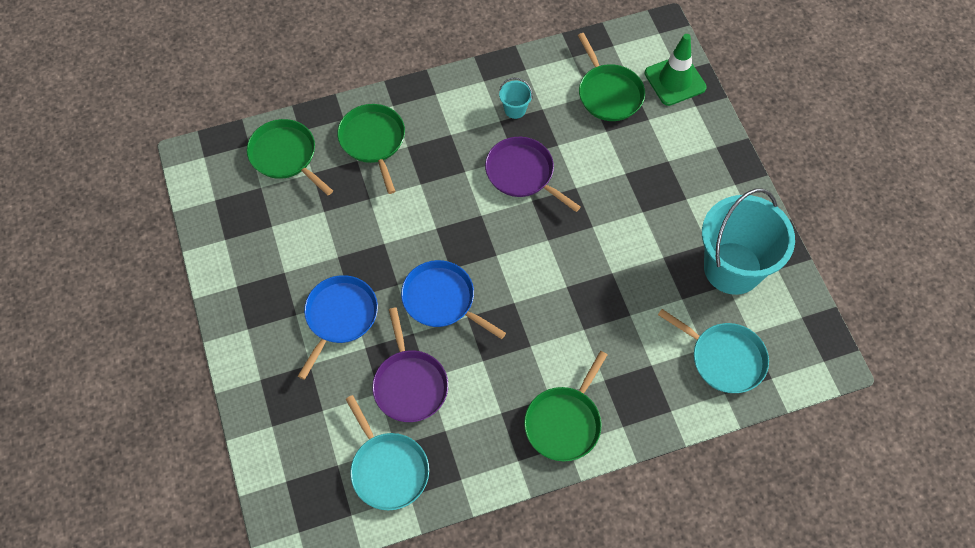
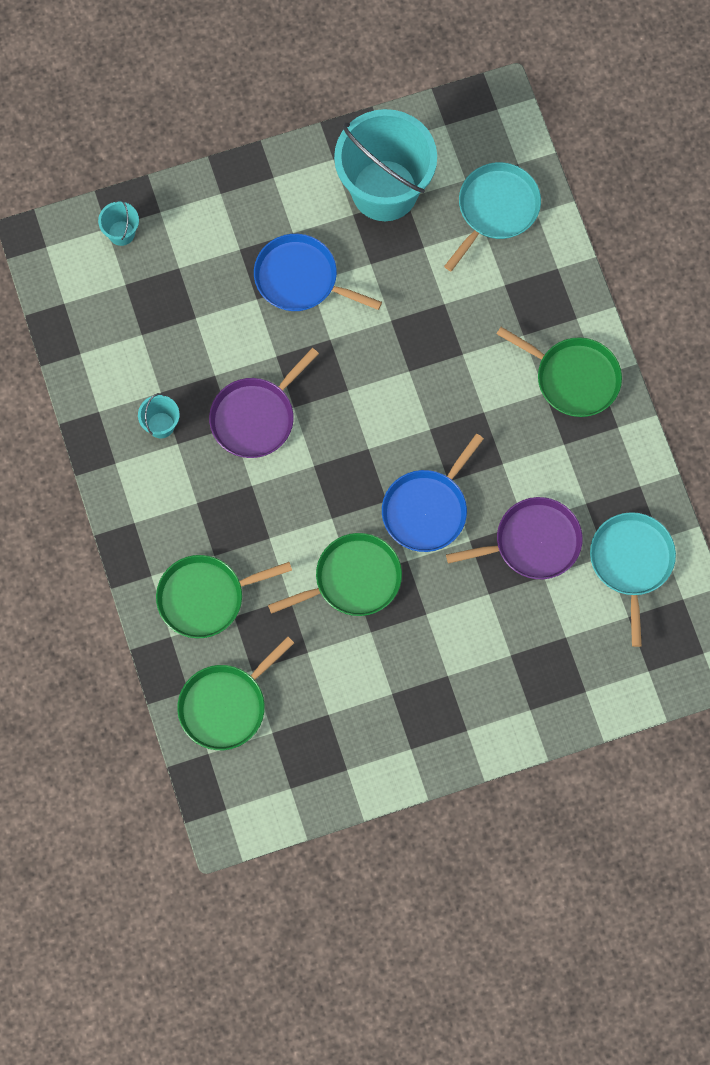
camera: 90 degrees left, 10 degrees up
blue pan [298,275,378,380] -> blue pan moved to [254,234,382,311]
turquoise pan [345,395,429,510] -> turquoise pan turned 60 degrees counterclockwise [590,512,676,647]
green pan [578,33,645,121] -> green pan moved to [268,533,402,616]
green traffic cone [645,34,707,106] -> turquoise bucket [98,199,139,246]

